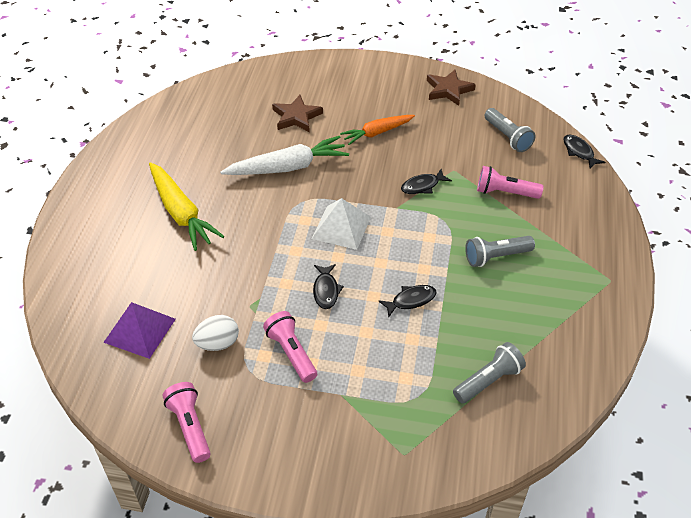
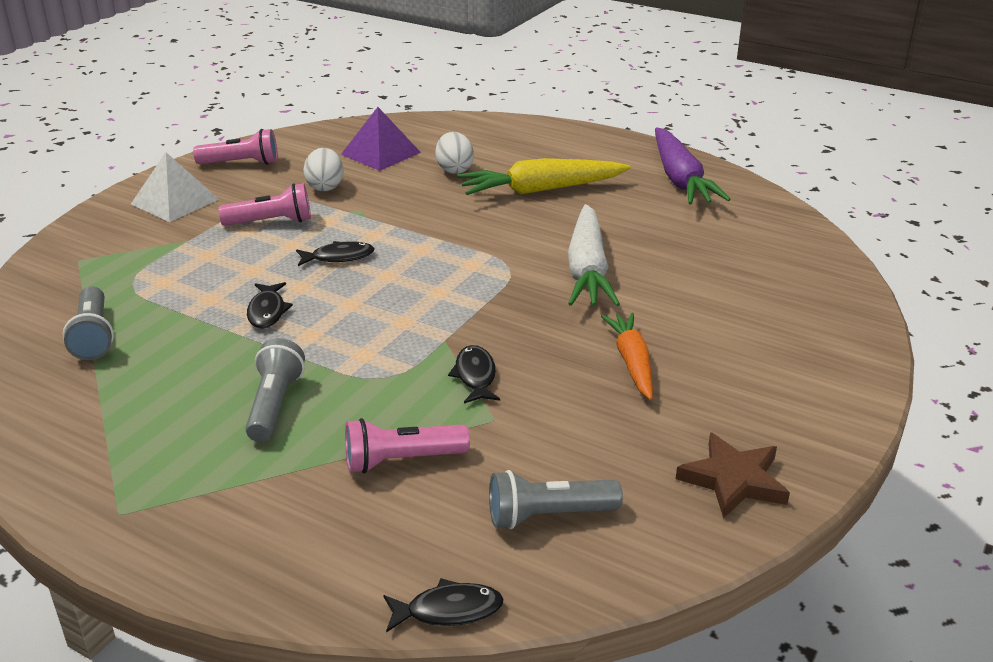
camera: 110 degrees right, 15 degrees down
brown star [272,95,323,132] -> none
white pyramid [312,198,371,250] -> white pyramid moved to [131,152,219,222]
black fish [313,264,344,309] -> black fish turned 150 degrees clockwise [296,241,375,266]
pink flashlight [477,166,543,199] -> pink flashlight turned 135 degrees counterclockwise [345,418,470,474]
none -> white egg [436,132,474,174]
none -> purple carrot [655,128,731,205]

